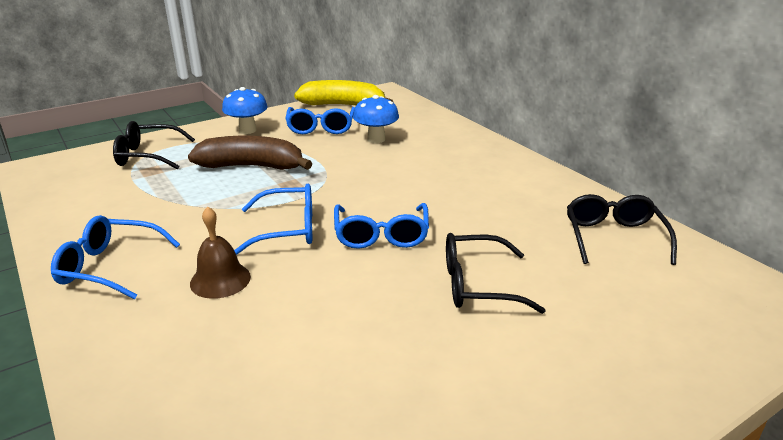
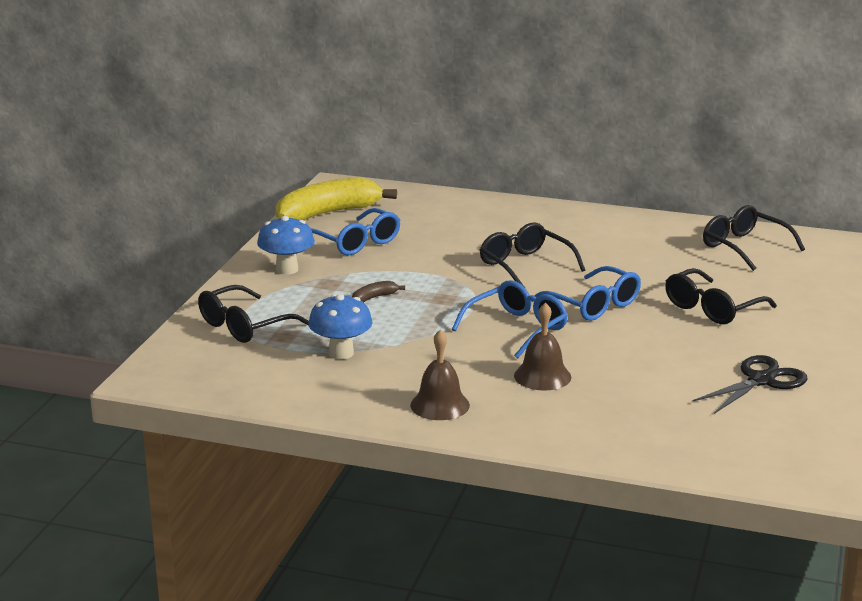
camera: 40 degrees left, 5 degrees down
blue glasses [51,215,180,299] -> brown bell [410,329,470,420]
brown banana [188,136,312,170] -> brown banana [352,281,405,303], size x0.41
blue mushroom [353,95,399,143] -> blue mushroom moved to [308,294,373,359]
none -> black glasses [480,222,585,288]
none -> black scissors [692,355,807,414]

